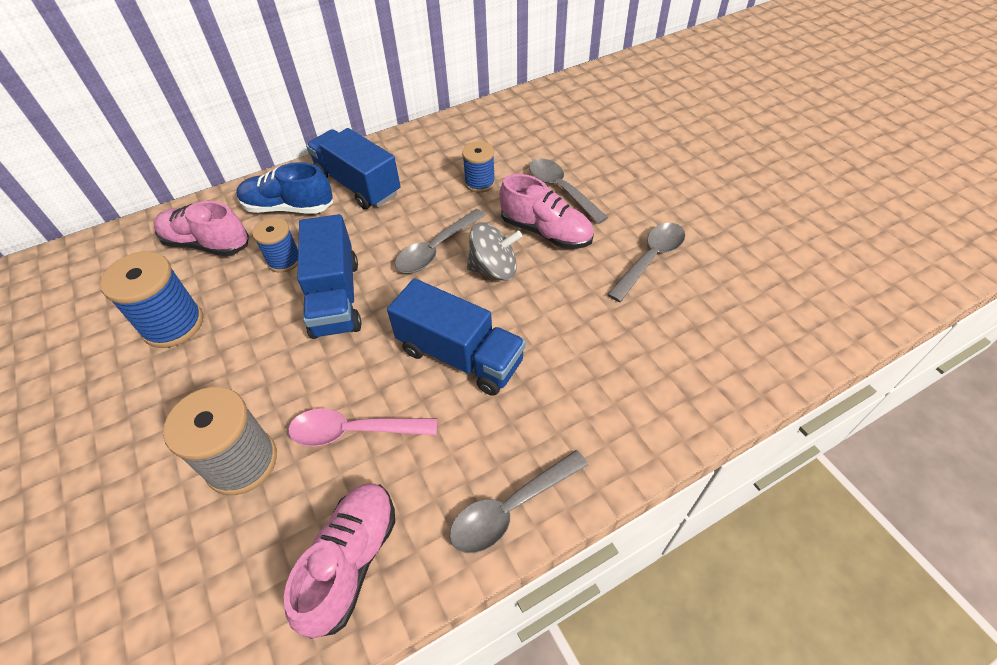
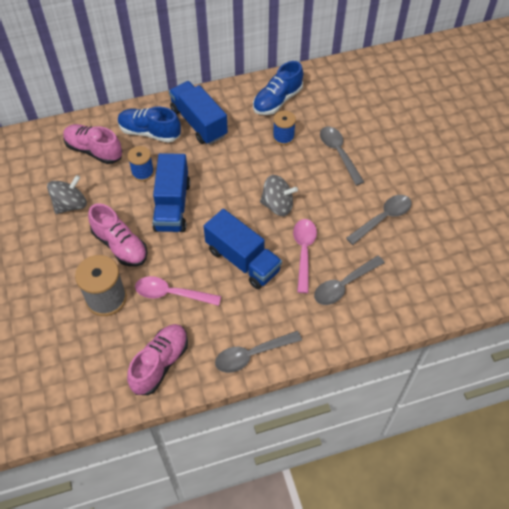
camera: 10 degrees right, 5 degrees up
blue spool [100,251,203,348] -> grey spinning top [47,175,87,214]
grey spoon [395,209,486,273] -> grey spoon moved to [314,256,385,305]
pink shoe [499,174,594,249] -> pink shoe moved to [88,203,147,267]
none -> blue shoe [253,61,303,115]
none -> pink spoon [293,219,317,293]

